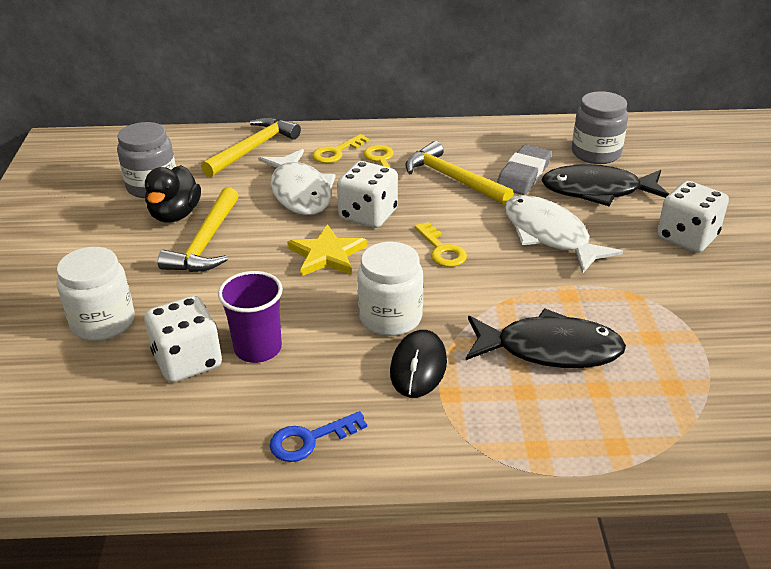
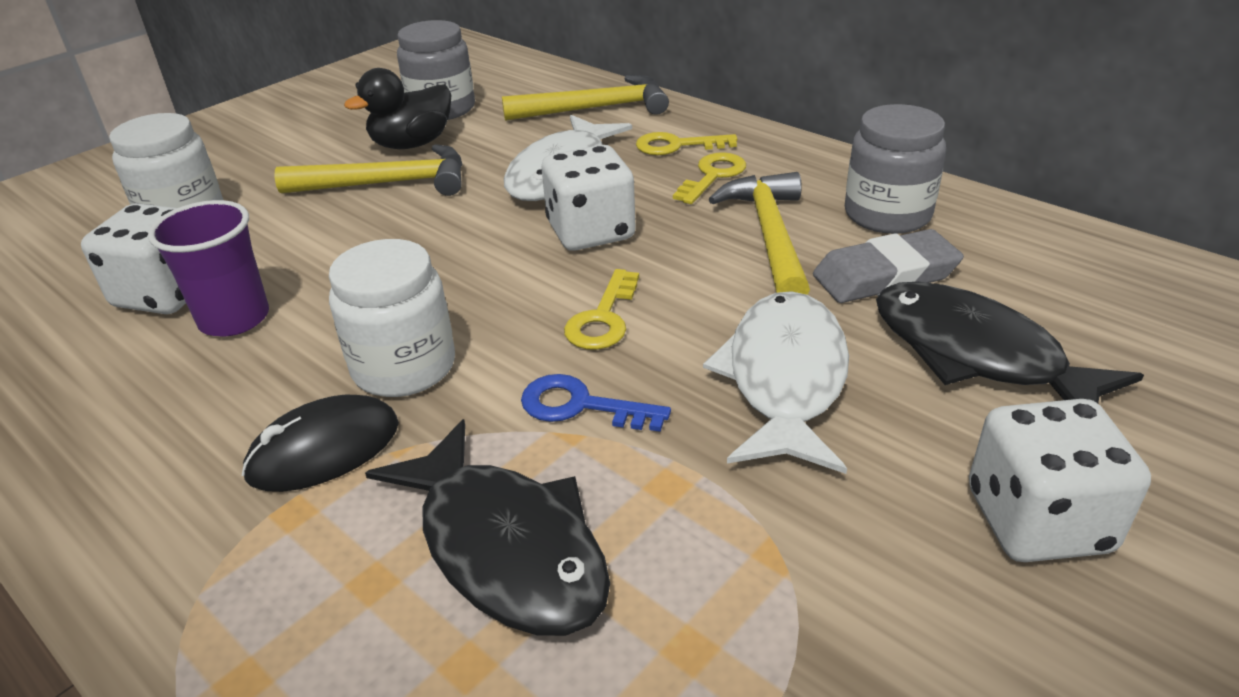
camera: 45 degrees right, 0 degrees up
yellow hammer [158,187,239,272] -> yellow hammer turned 150 degrees counterclockwise [275,144,462,196]
blue key [270,411,367,462] -> blue key moved to [521,374,671,432]
yellow star [287,224,367,276] -> none
grey jar [572,91,628,164] -> grey jar moved to [845,104,946,234]

